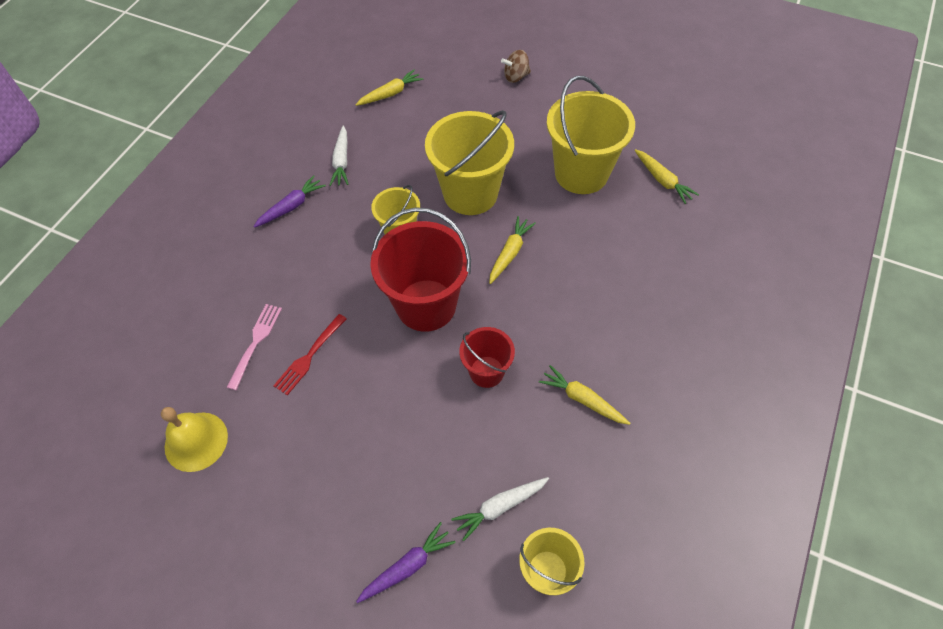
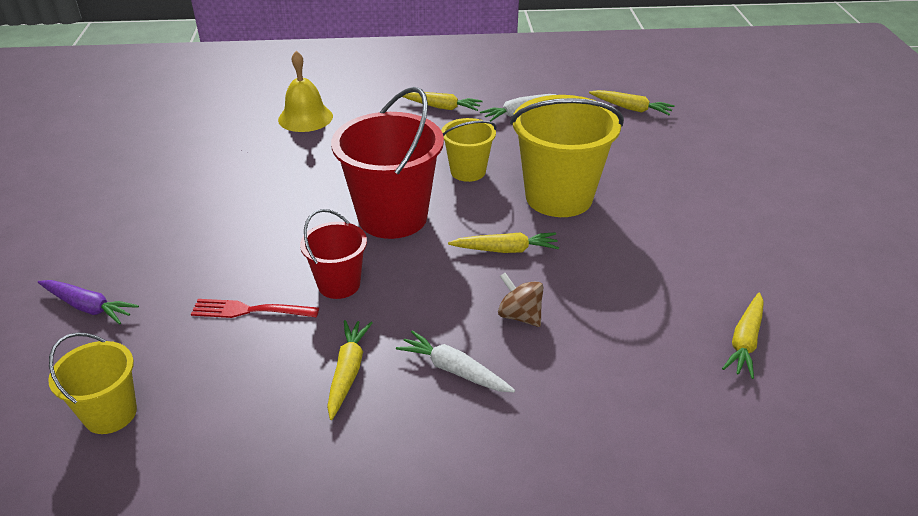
camera: 60 degrees right, 20 degrees down
yellow bell [161,407,228,472] -> yellow bell moved to [278,51,333,132]
pink fork [226,304,282,390] -> none
purple carrot [253,175,326,228] -> yellow carrot [402,92,483,111]
red fork [273,314,347,395] -> red fork moved to [191,299,319,318]
white carrot [451,477,549,541] -> white carrot moved to [396,330,515,392]
brown spinning top [501,50,531,83] -> brown spinning top moved to [498,273,543,327]
yellow bucket [547,76,635,194] -> none

